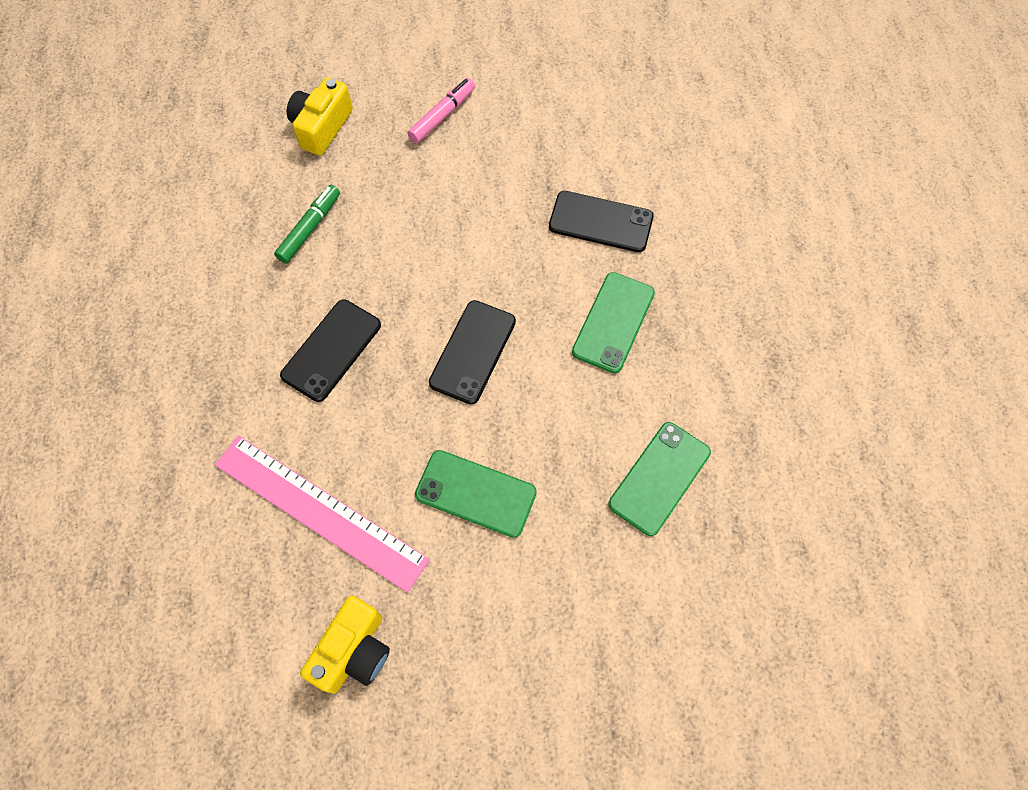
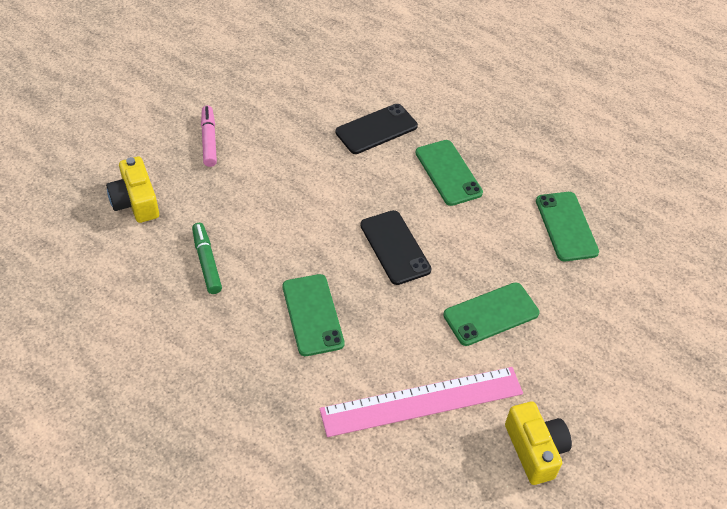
camera: 50 degrees left, 15 degrees down
black phone [280,299,381,402] -> green phone [283,274,345,356]

